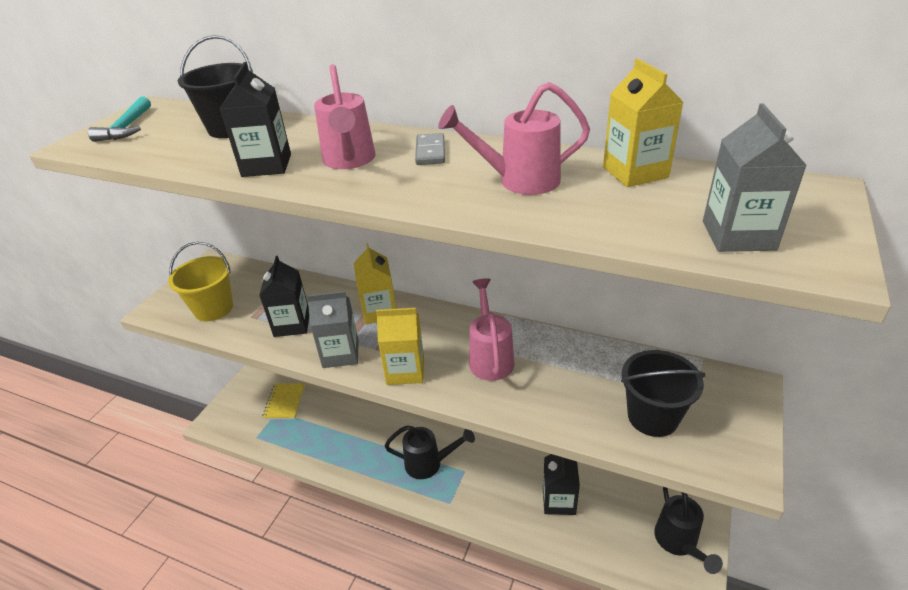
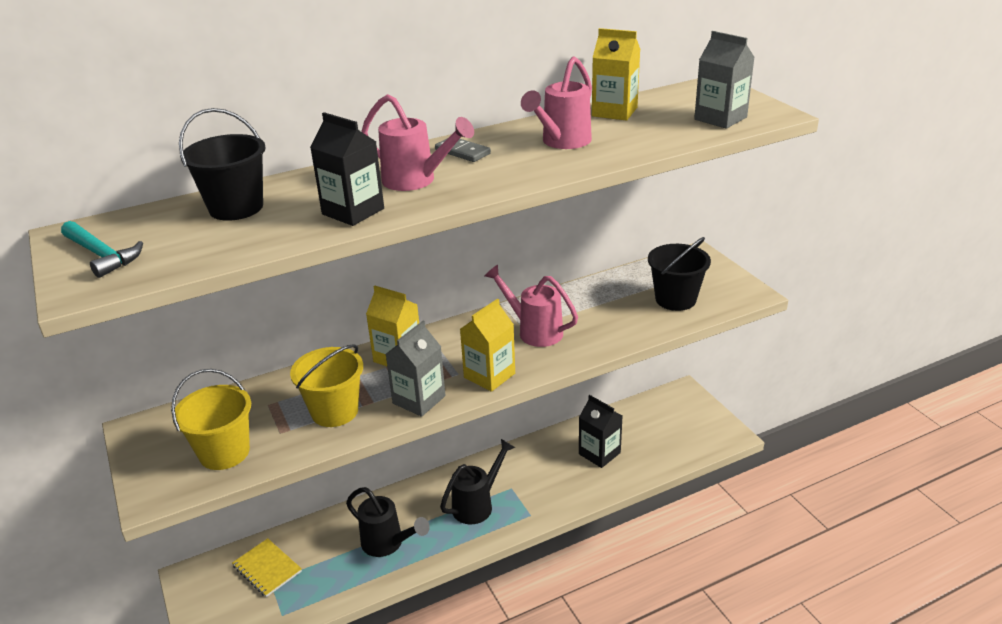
camera: 50 degrees left, 5 degrees down
black carton [259,256,309,337] -> yellow bucket [290,344,363,427]
black watering can [654,487,723,574] -> black watering can moved to [346,487,430,557]

